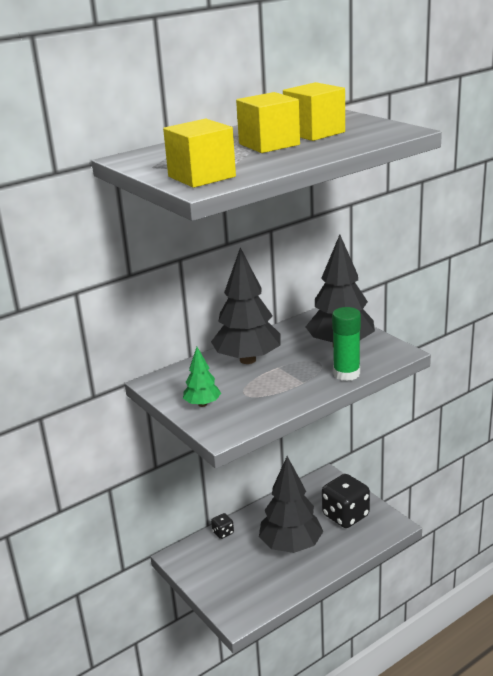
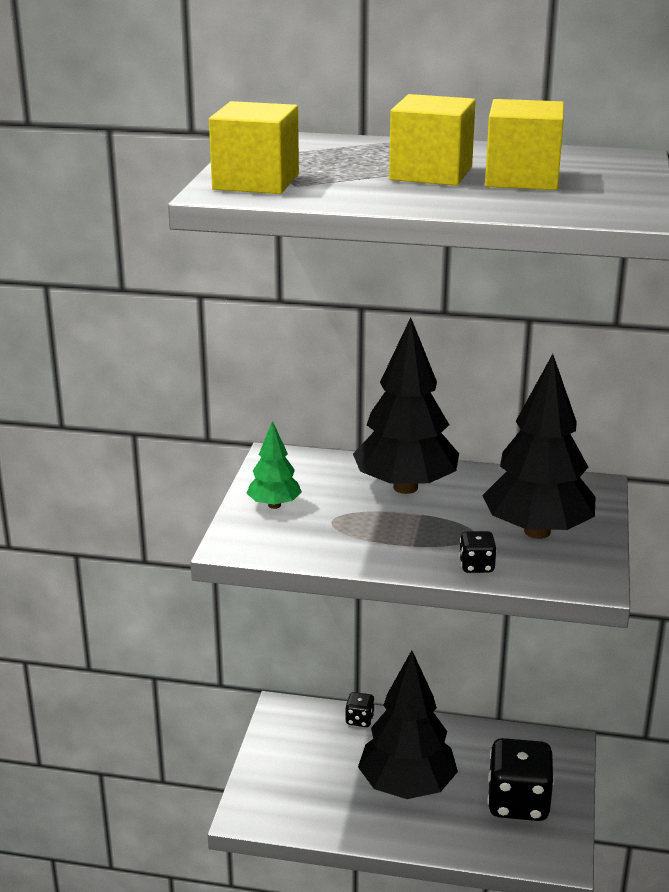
camera: 45 degrees right, 0 degrees up
green glue stick [332,307,361,381] -> black dice [459,531,497,573]

